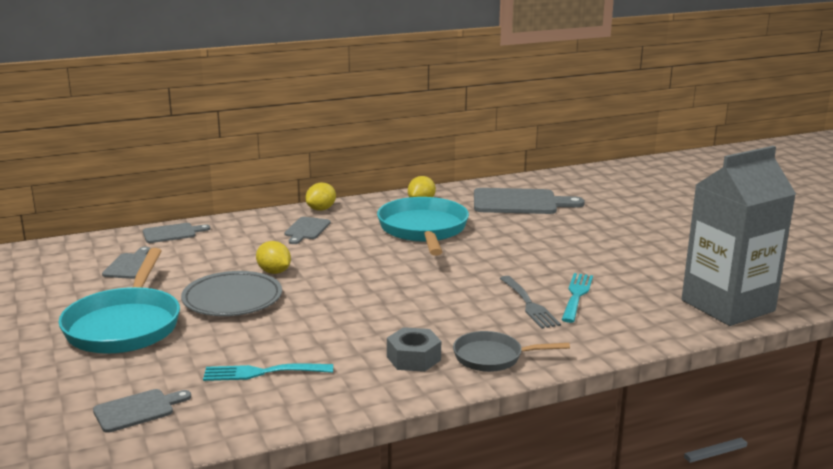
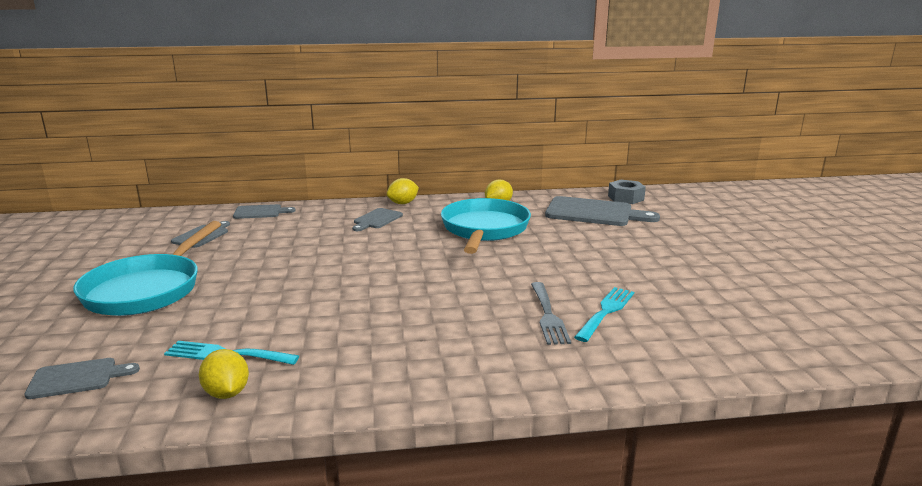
camera: 15 degrees right, 0 degrees up
grey plate [181,271,282,316] -> none
yellow lemon [256,241,291,274] -> yellow lemon moved to [199,349,249,399]
grey nut [387,327,441,372] -> grey nut moved to [608,180,646,204]
grey pan [453,331,570,372] -> none
grey carton [682,146,796,326] -> none

